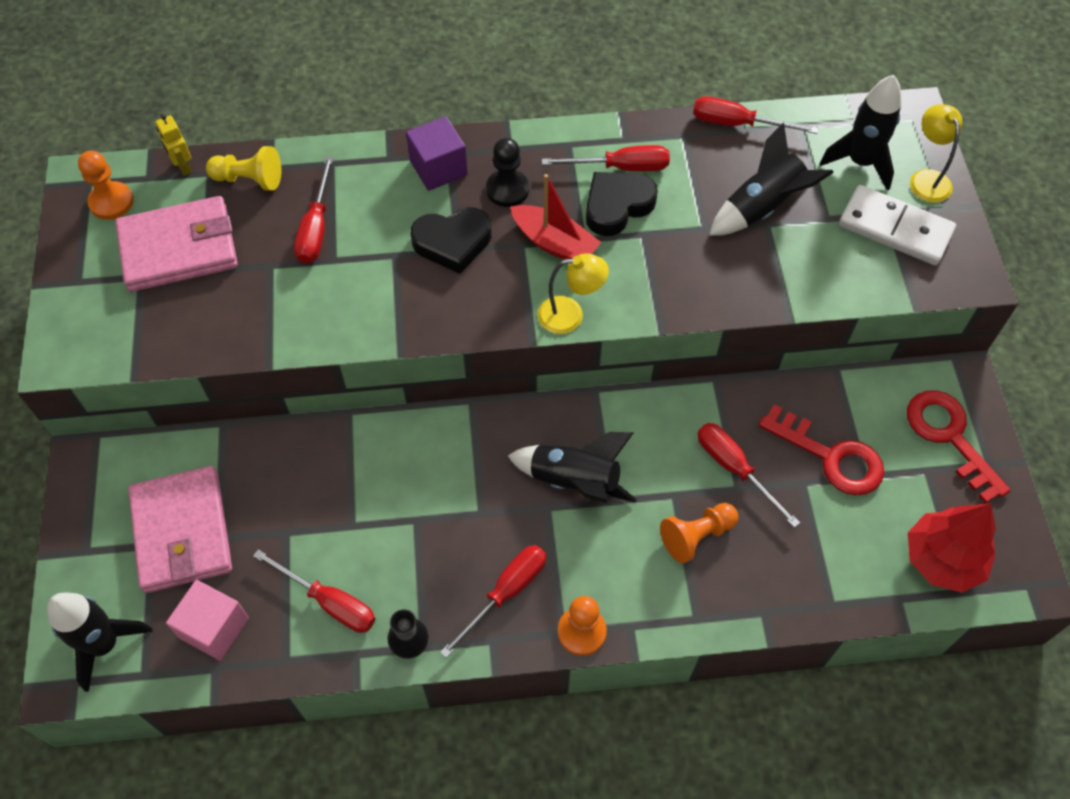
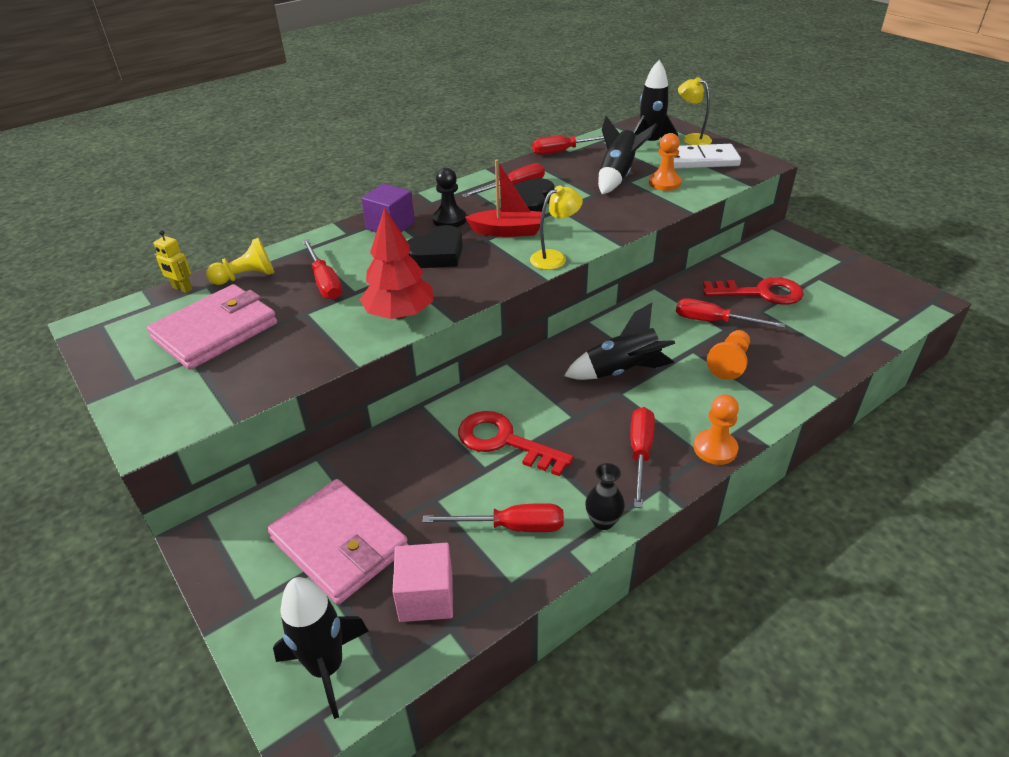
camera: 30 degrees left, 20 degrees down
orange pawn [78,151,134,220] -> orange pawn moved to [649,133,681,191]
red key [907,390,1011,503] -> red key moved to [458,411,574,476]
red tree [908,504,996,593] -> red tree moved to [360,208,433,319]

